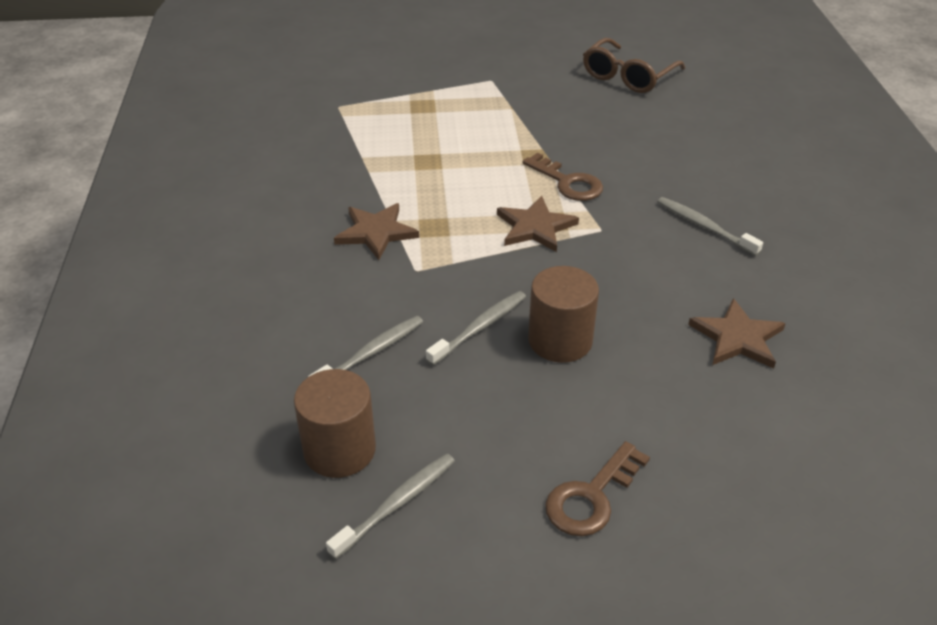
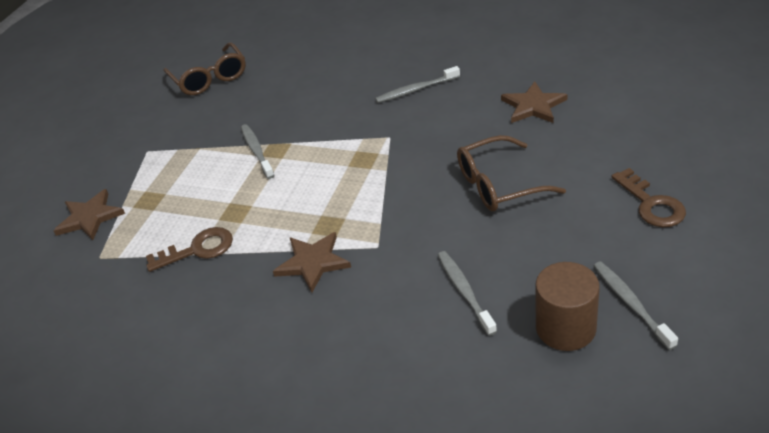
camera: 60 degrees left, 0 degrees up
grey toothbrush [426,291,526,365] -> grey toothbrush moved to [241,124,275,179]
brown star [497,196,579,252] -> brown star moved to [54,189,125,240]
brown key [523,153,603,201] -> brown key moved to [146,227,233,272]
brown cylinder [528,266,599,363] -> brown glasses [457,135,566,211]

